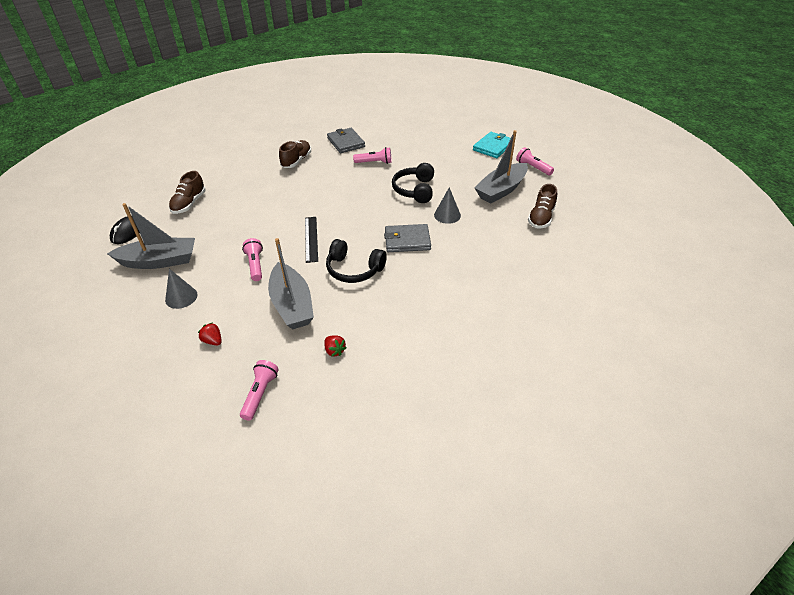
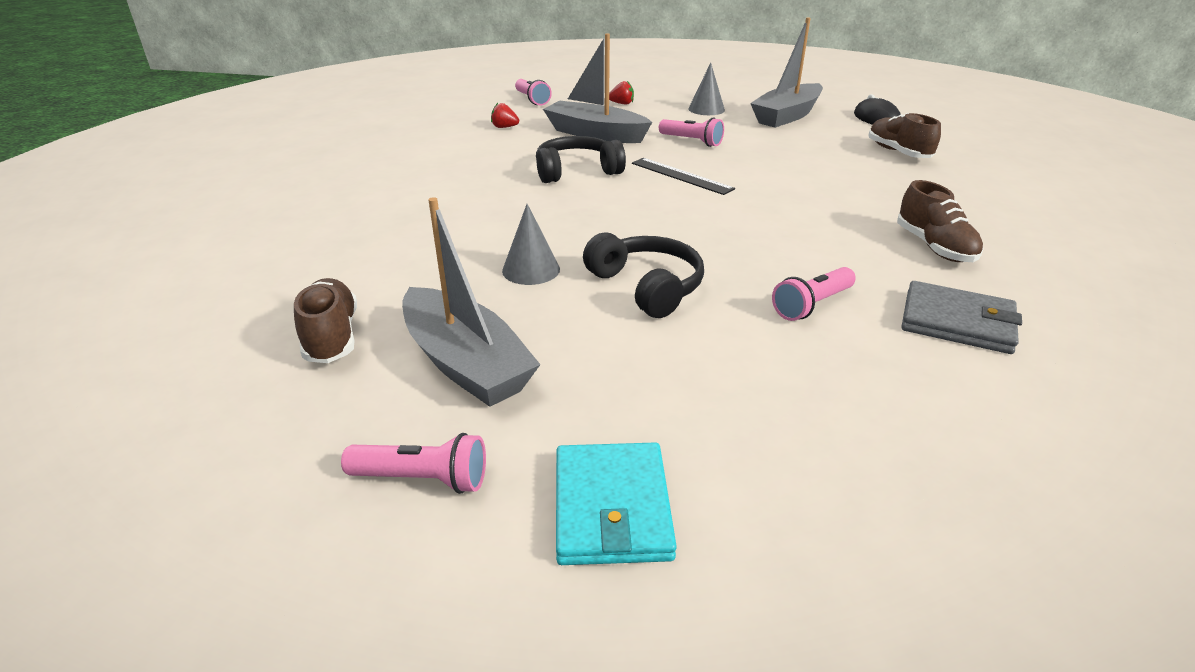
camera: 140 degrees right, 10 degrees down
grey wallet [384,224,431,252] -> none
grey boat [474,130,528,203] -> grey boat turned 135 degrees clockwise [402,197,541,407]

